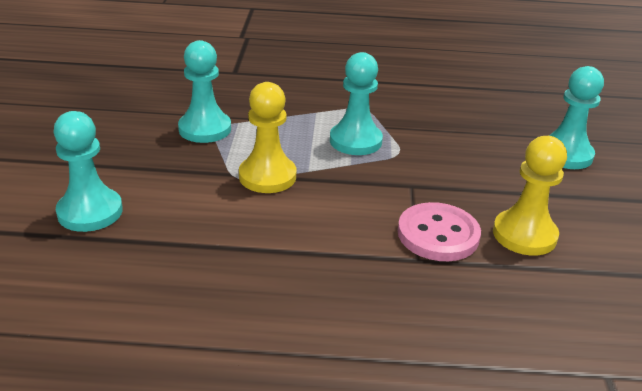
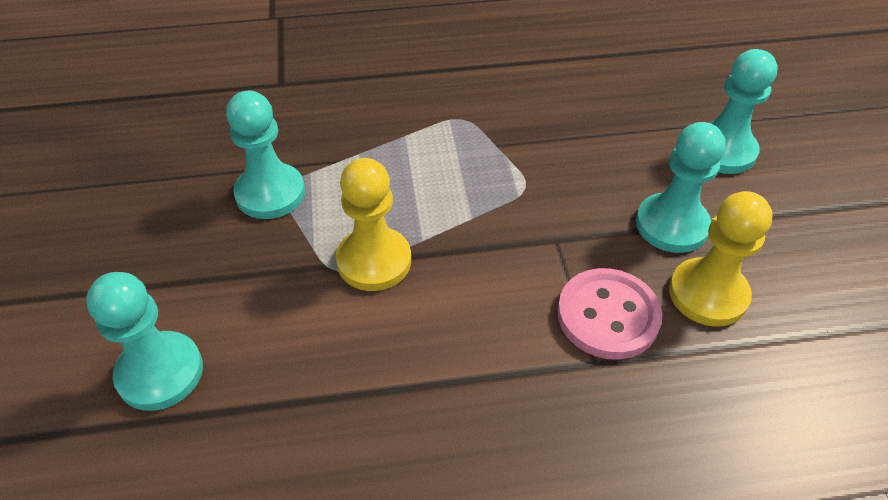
camera: 10 degrees left, 15 degrees up
turquoise pawn [330,52,383,155] -> turquoise pawn moved to [636,122,726,253]

